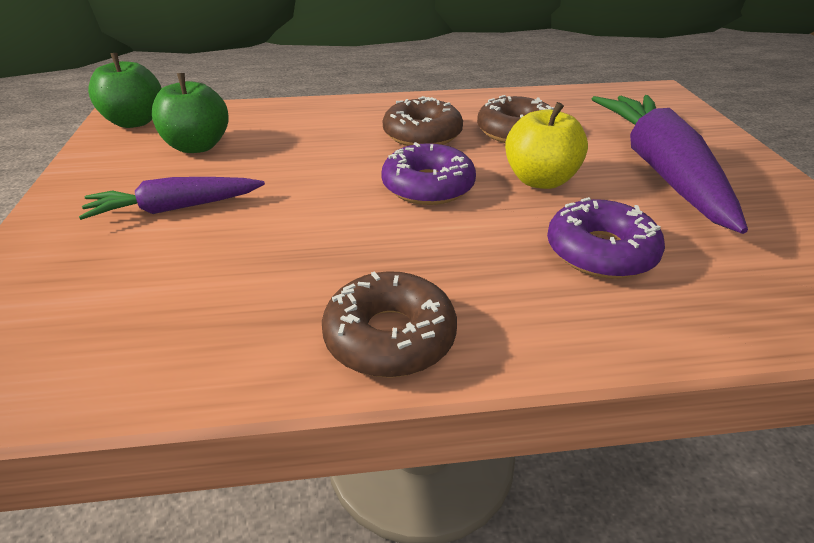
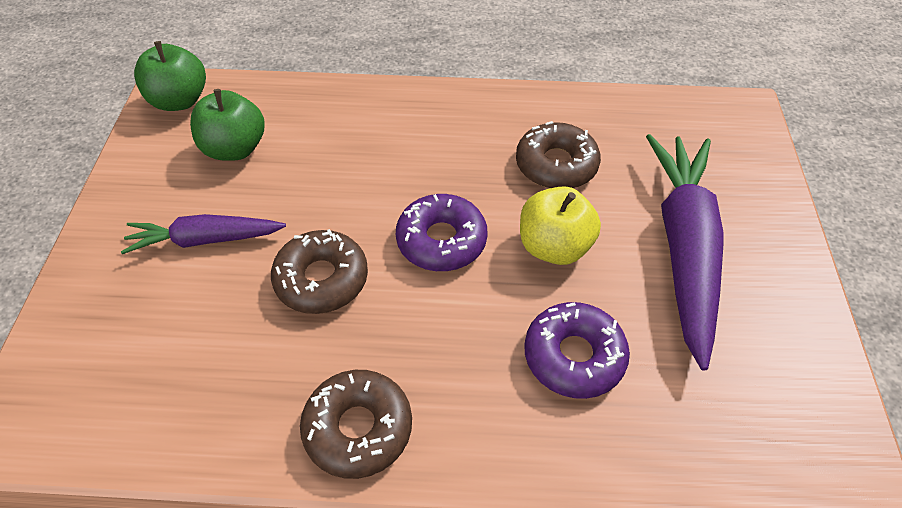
camera: 10 degrees right, 15 degrees up
brown donut [382,96,463,146] -> brown donut moved to [271,229,368,314]

